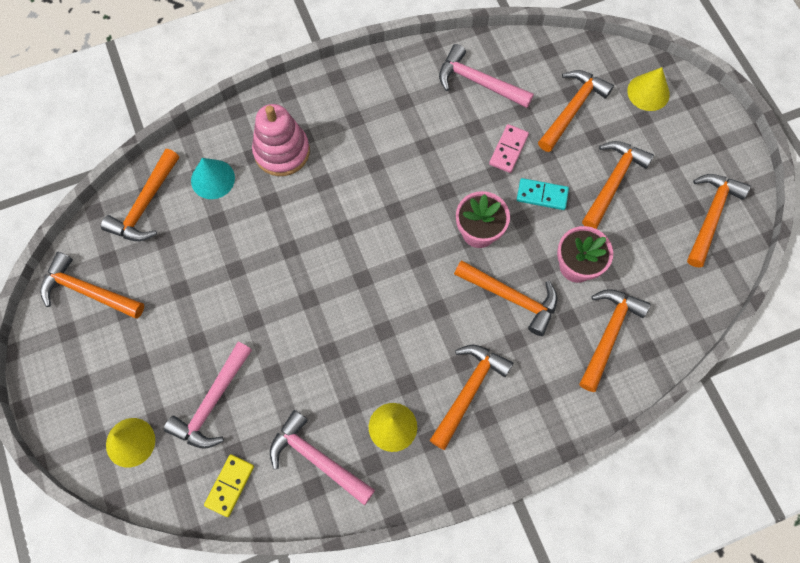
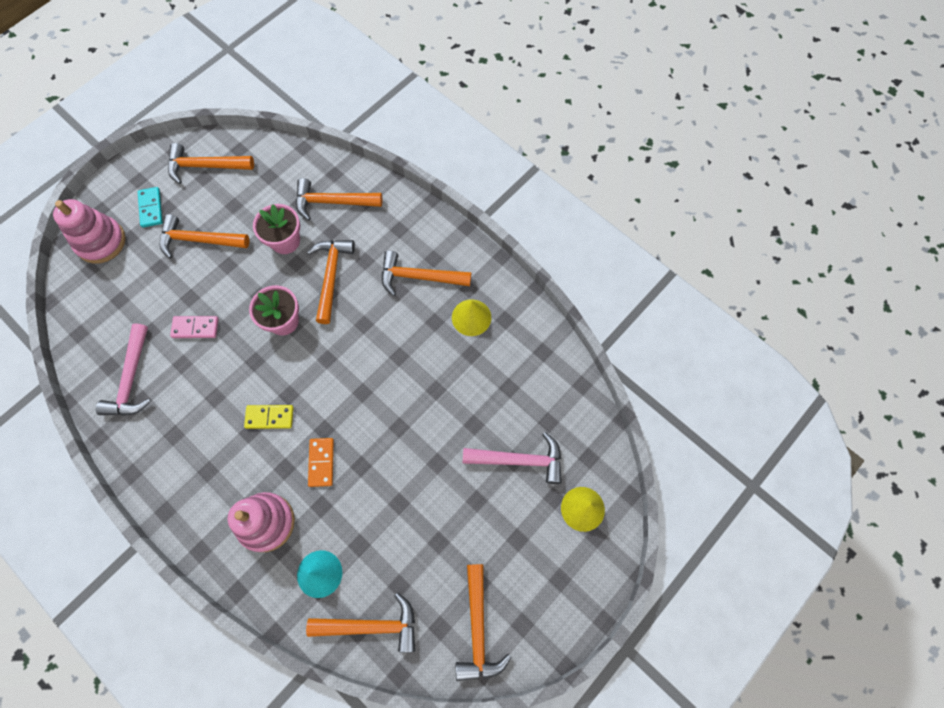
camera: 115 degrees left, 0 degrees up
yellow domino [204,454,254,517] -> yellow domino moved to [244,405,294,429]
pink hammer [270,410,375,505] -> none
turquoise domino [517,178,569,210] -> turquoise domino moved to [138,187,163,228]
orange hammer [538,70,614,152] -> none
yellow cone [627,67,670,111] -> pink stacking toy [53,199,126,264]
none -> orange domino [308,438,334,487]

